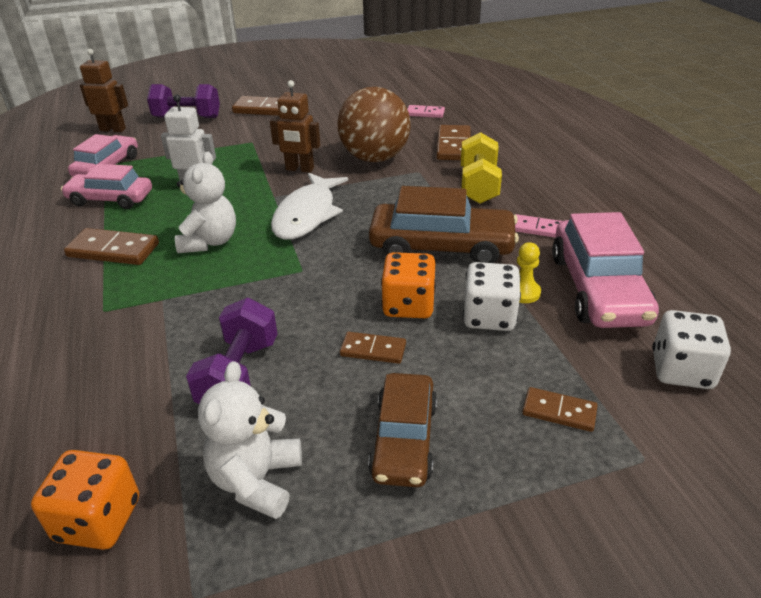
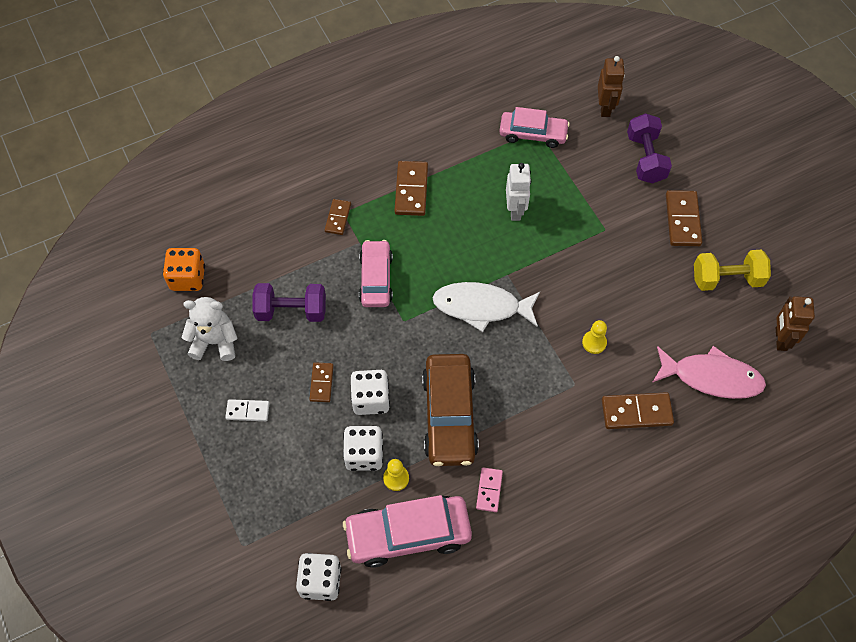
camera: 80 degrees right, 25 degrees up
pink car [61,164,152,209] -> pink car moved to [359,240,393,307]
white teddy bear [175,152,236,253] -> none
brown robot [270,80,320,173] -> brown robot moved to [776,296,815,351]
brown ball [338,87,411,162] -> yellow pawn [582,320,607,354]
brown car [368,373,437,487] -> white domino [225,399,270,421]
orange dice [381,252,436,318] -> white dice [351,370,390,415]
pink domino [407,105,445,118] -> pink fish [652,346,766,399]
yellow dumbbell [461,132,502,204] -> yellow dumbbell moved to [694,249,771,291]
brown domino [522,387,598,432] -> brown domino moved to [325,199,351,235]

